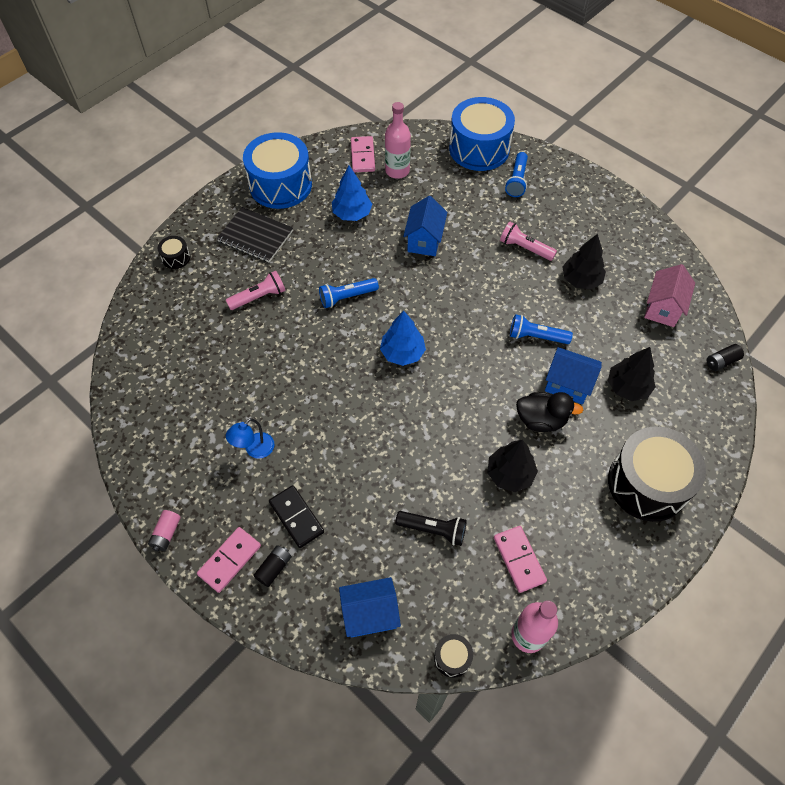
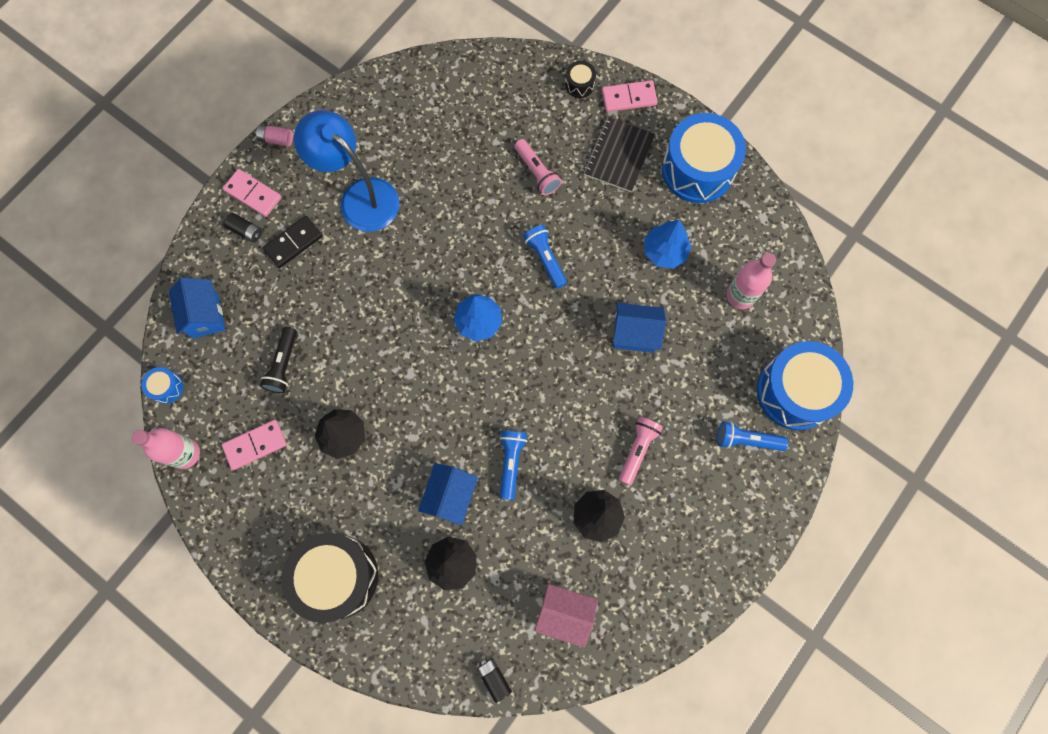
camera: 85 degrees right, 15 degrees up
blue lamp [226,418,274,459] -> blue lamp [294,110,400,232], size x2.13
pink domino [351,136,375,172] -> pink domino moved to [602,80,658,112]
black drum [434,634,473,678] -> blue drum [141,367,183,404]
black duck [516,392,583,432] -> none

